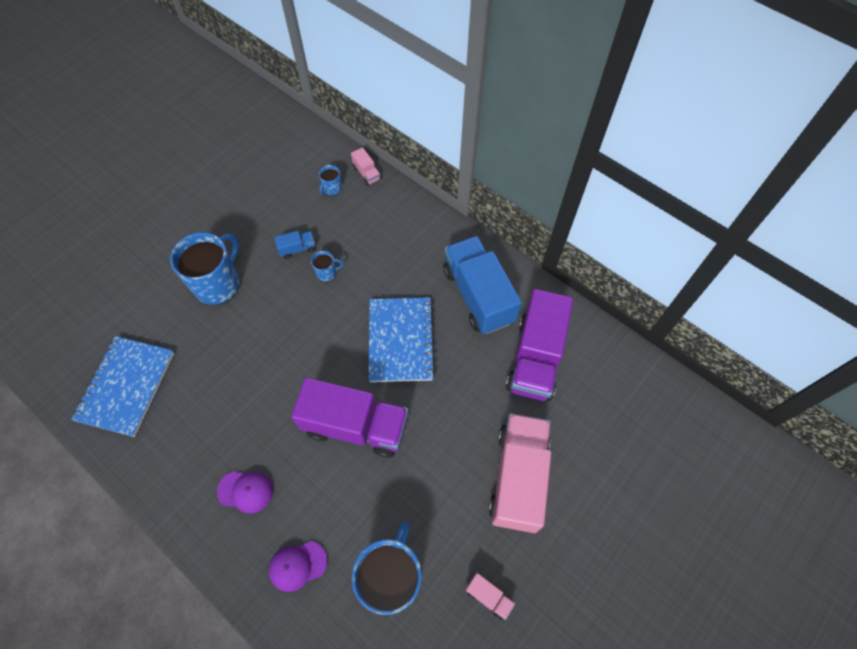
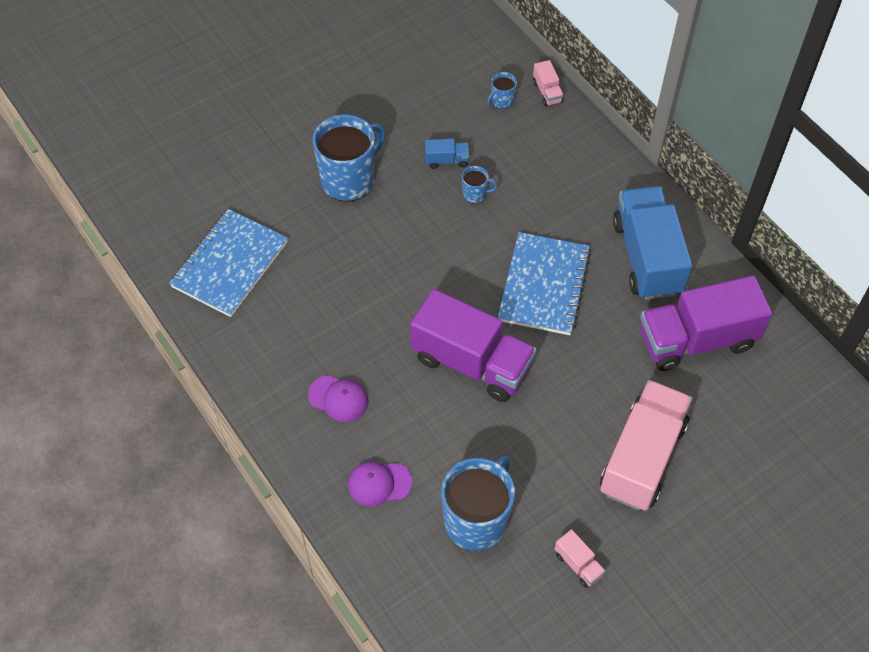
camera: 15 degrees right, 5 degrees down
purple truck [506,289,573,401] -> purple truck turned 45 degrees clockwise [640,275,772,371]

